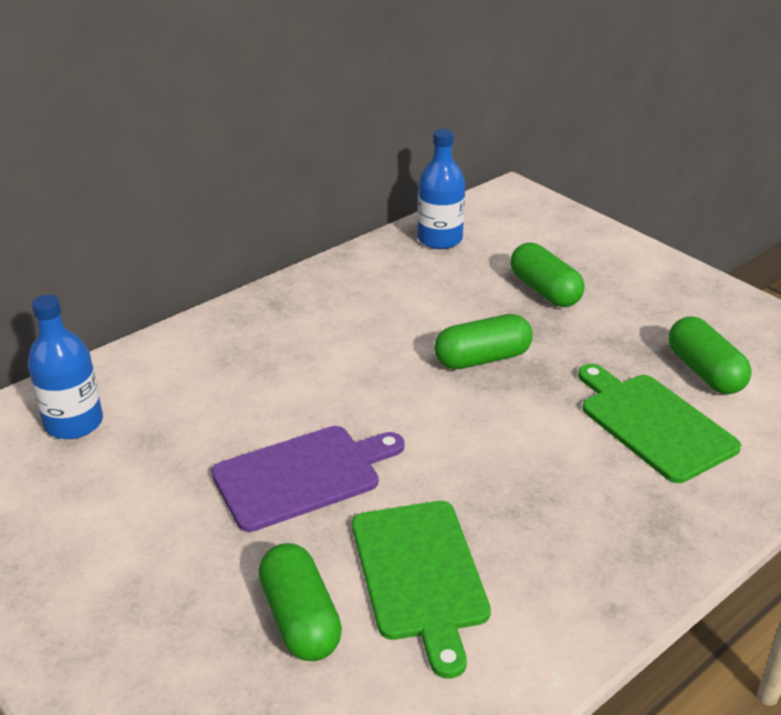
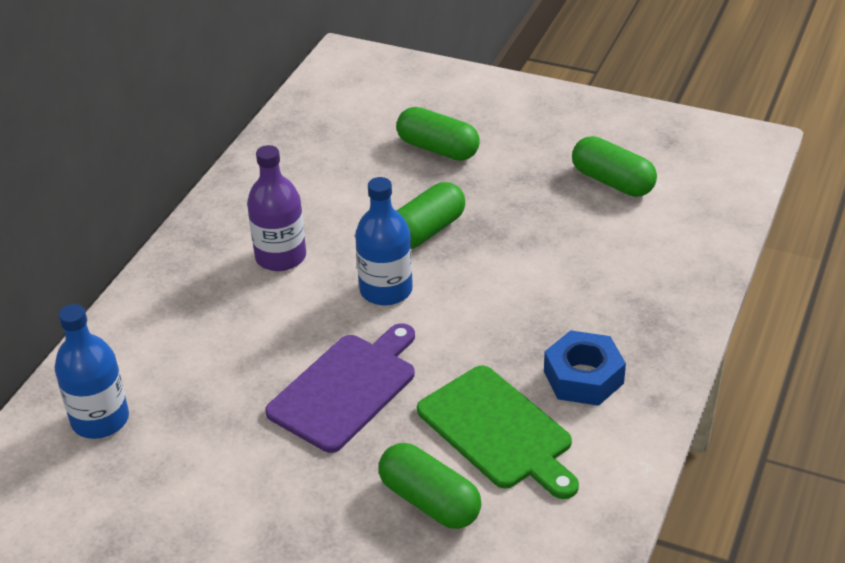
camera: 25 degrees left, 5 degrees up
blue bottle [417,129,465,249] -> blue bottle moved to [355,177,413,306]
green cutting board [578,364,741,483] -> none
none -> purple bottle [247,145,306,271]
none -> blue nut [544,330,626,406]

